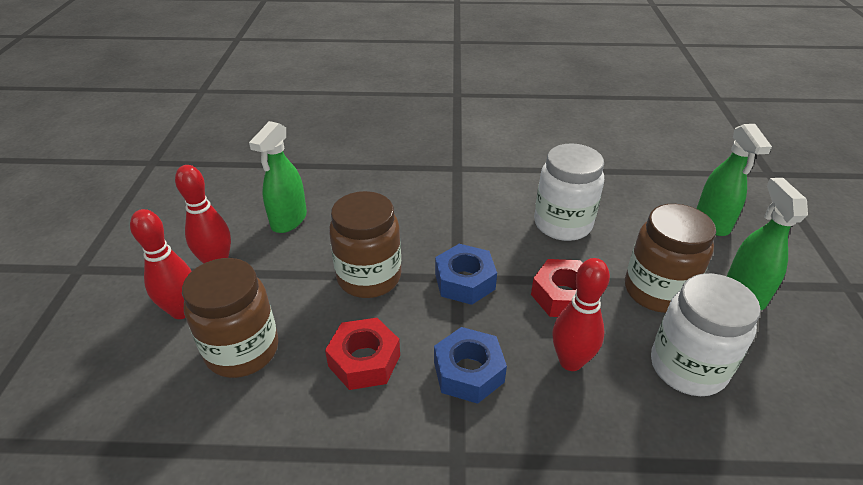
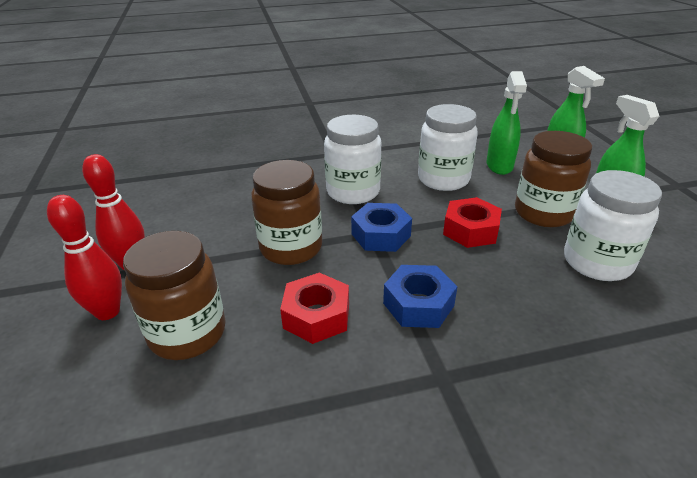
camera: 15 degrees left, 5 degrees down
green spray bottle [249,121,307,233] -> green spray bottle moved to [486,71,527,175]
red bowling pin [553,258,610,371] -> none
none -> white jar [324,115,381,204]

